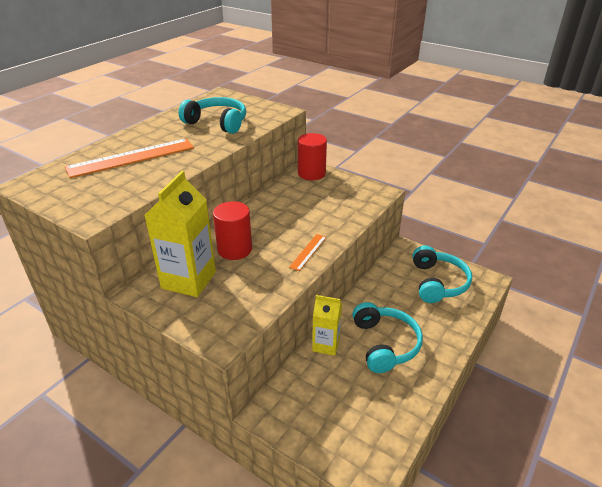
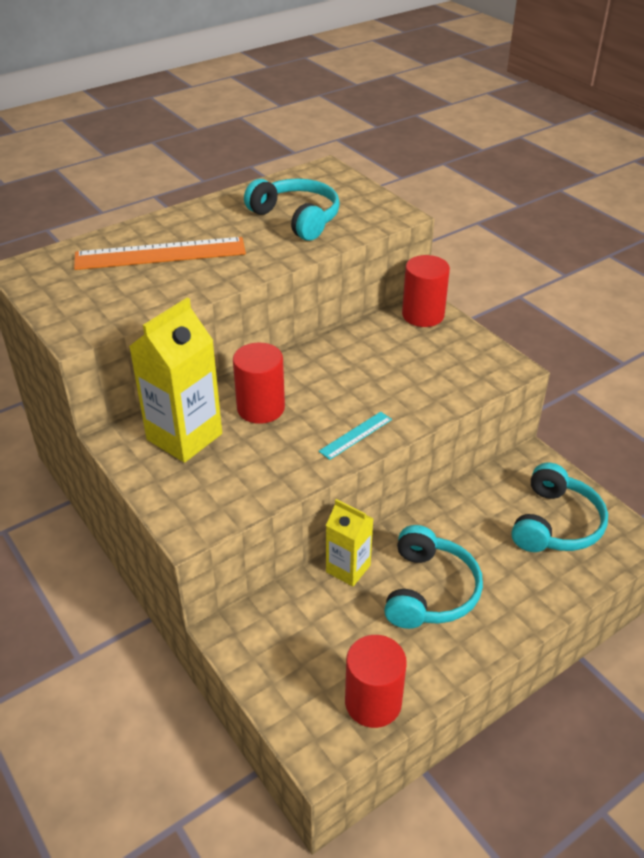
camera: 20 degrees right, 5 degrees up
orange ruler [289,234,326,271] -> turquoise ruler [319,412,392,460]
none -> red cylinder [345,635,407,728]

